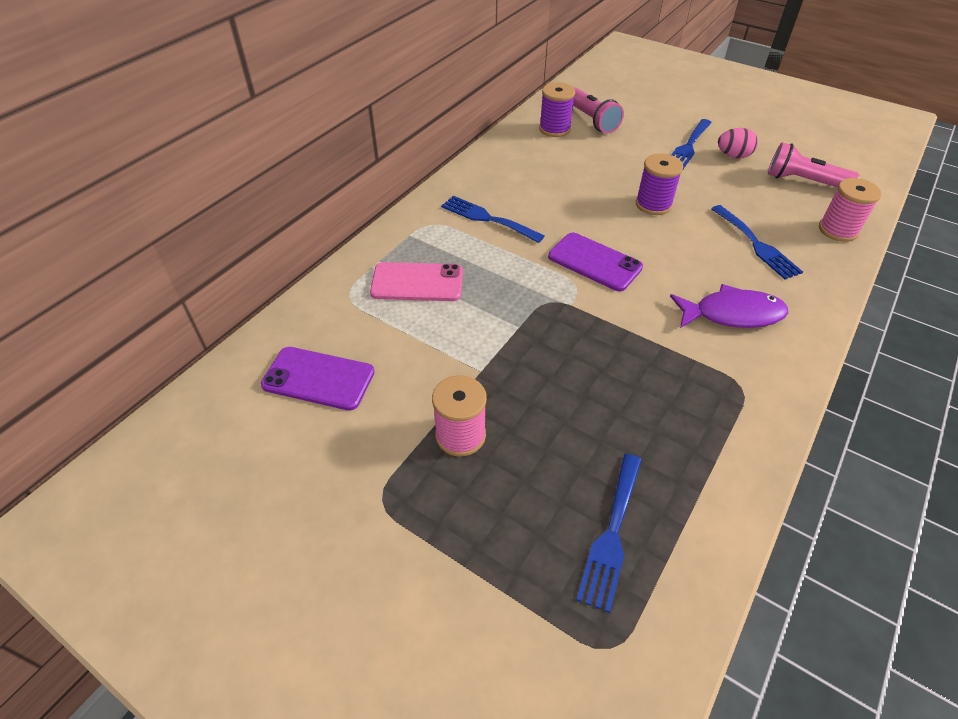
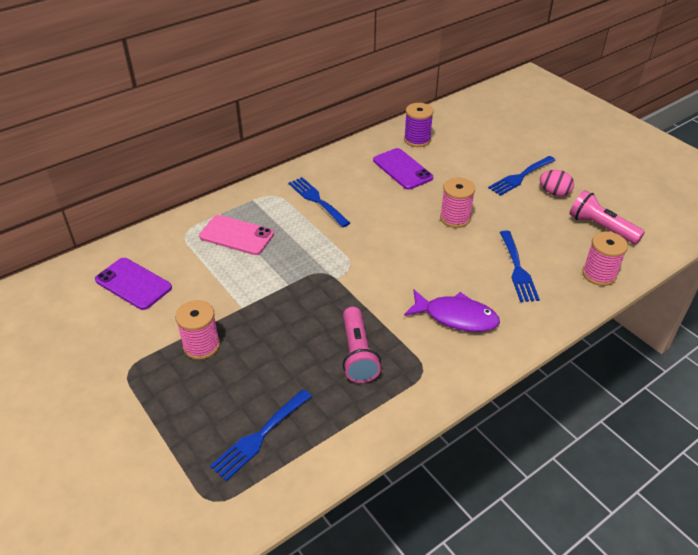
camera: 20 degrees right, 5 degrees down
purple phone [548,232,643,291] -> purple phone moved to [373,148,433,190]
pink flashlight [573,87,624,134] -> pink flashlight moved to [343,307,381,383]
purple spool [636,153,683,215] -> pink spool [440,178,475,228]

